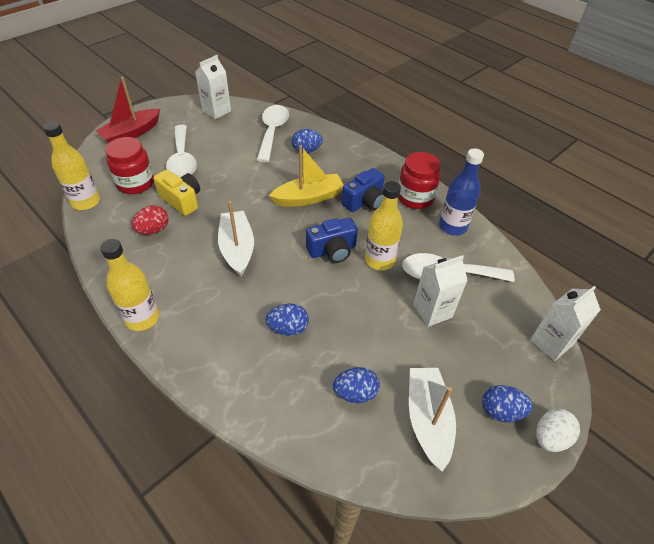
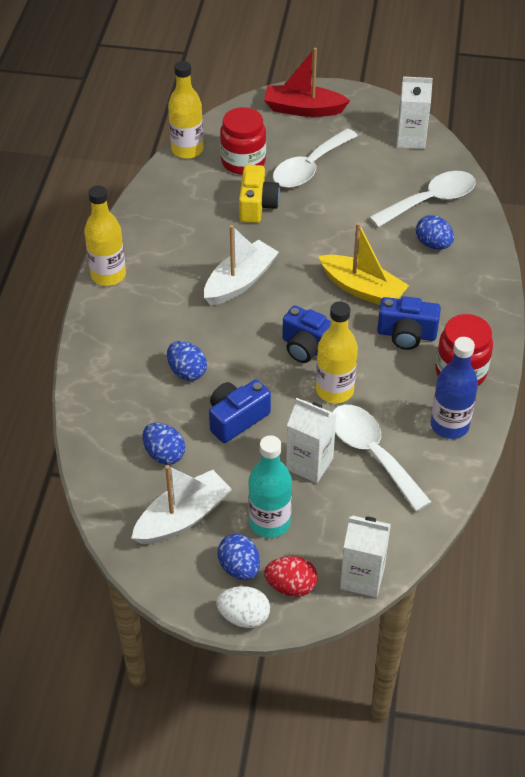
camera: 55 degrees right, 0 degrees up
red egg [132,205,169,235] -> red egg moved to [264,556,317,597]
none -> blue camera [209,380,271,443]
none -> turquoise bottle [248,435,292,538]

